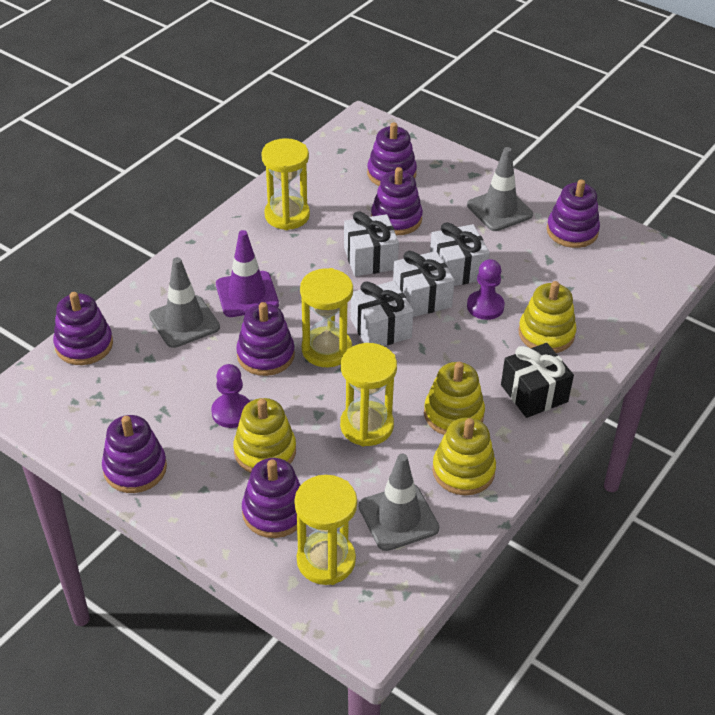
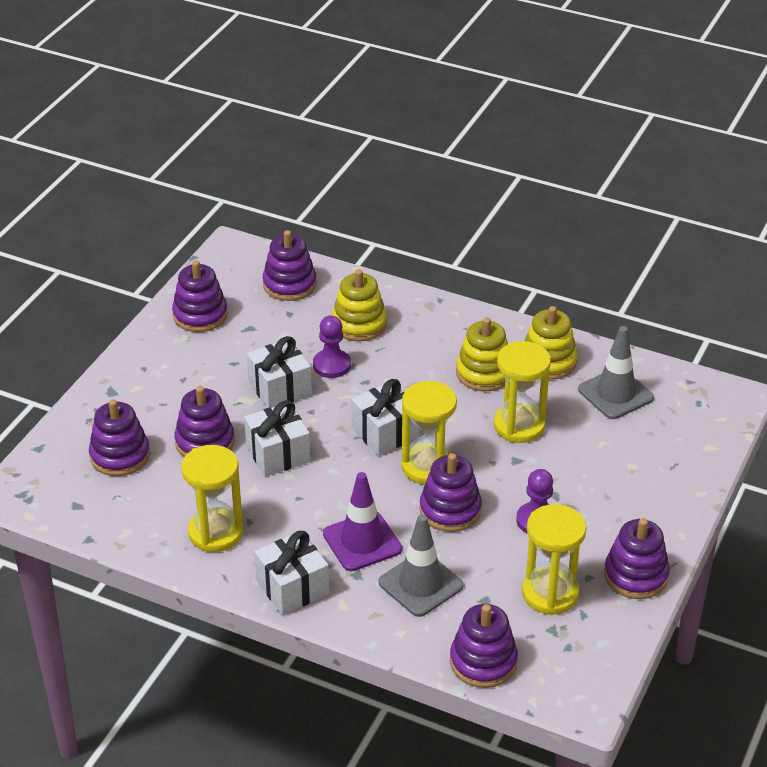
camera: 100 degrees left, 5 degrees down
yellow stacking toy [233,398,296,473] -> none
purple stacking toy [242,458,301,538] -> purple stacking toy moved to [262,230,317,301]
yellow hourglass [294,475,357,585] -> yellow hourglass moved to [522,504,587,615]
white gift [393,251,455,317] -> white gift moved to [255,531,329,615]
grey traffic cone [467,147,533,231] -> none
black gift [501,343,574,418] -> none

